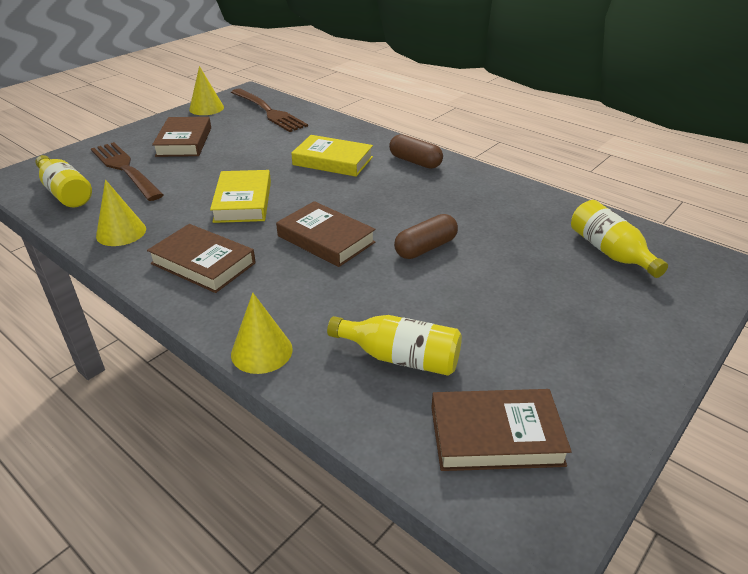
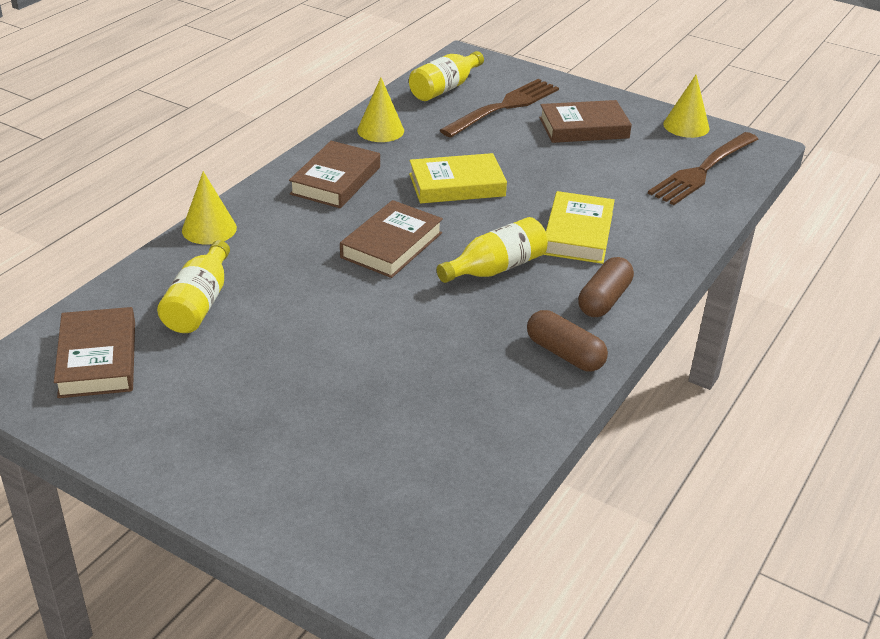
camera: 80 degrees right, 0 degrees up
brown capsule [394,214,458,259] -> brown capsule moved to [527,310,608,371]
yellow bottle [571,200,668,278] -> yellow bottle moved to [437,217,548,283]

